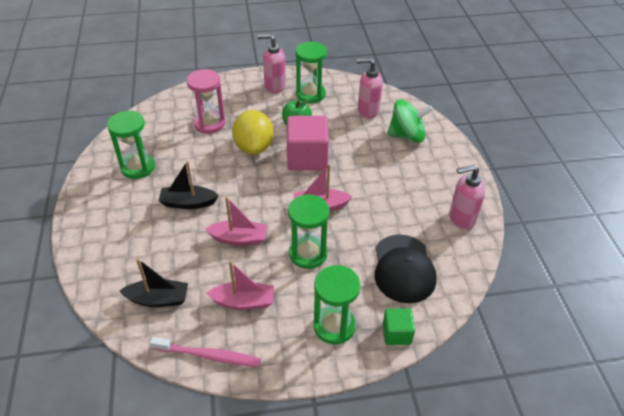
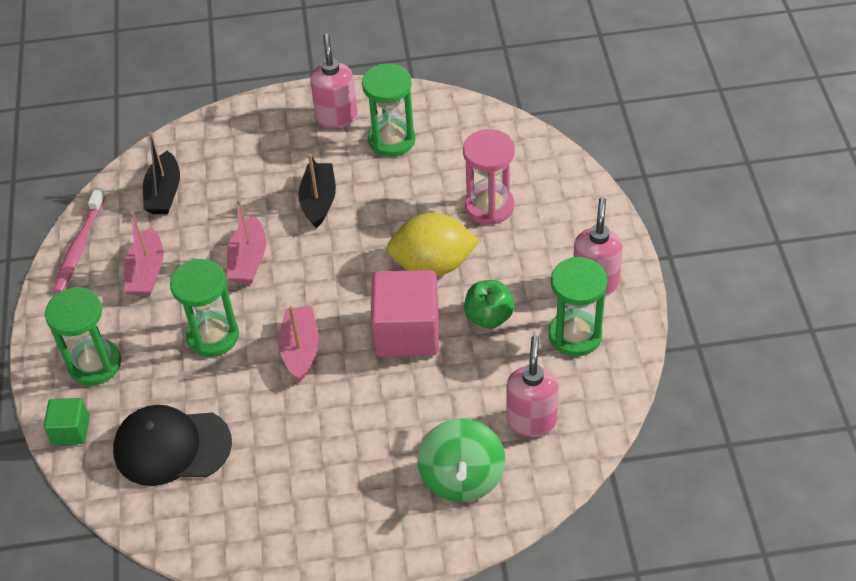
camera: 95 degrees right, 5 degrees up
pink soap dispenser [449,165,485,230] -> pink soap dispenser moved to [310,34,358,129]

